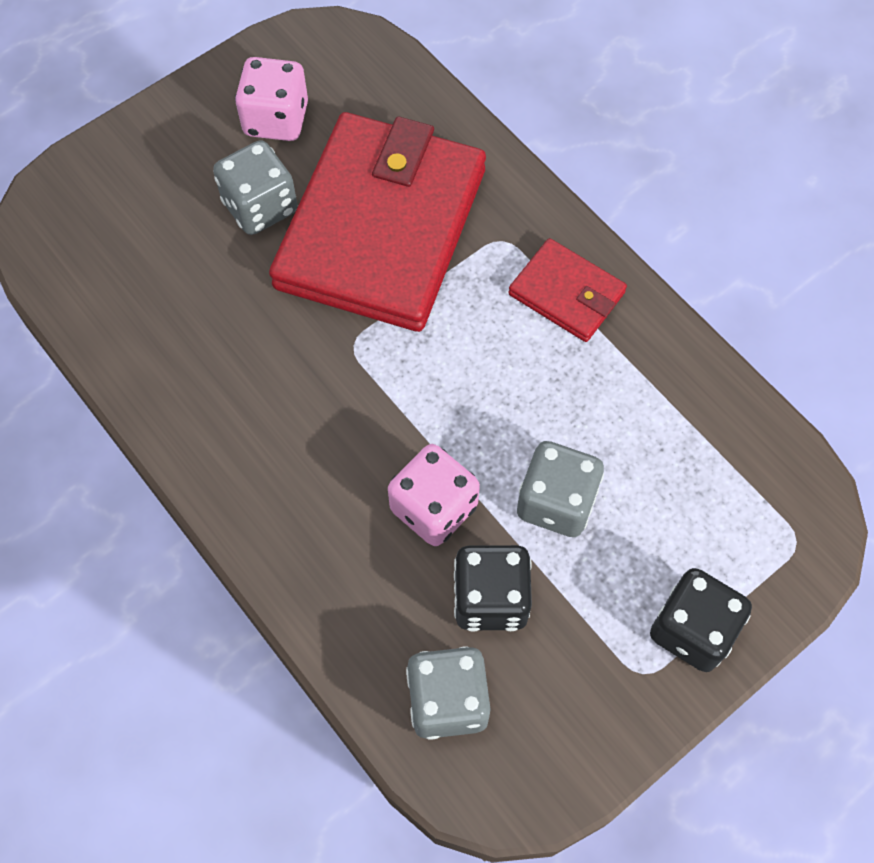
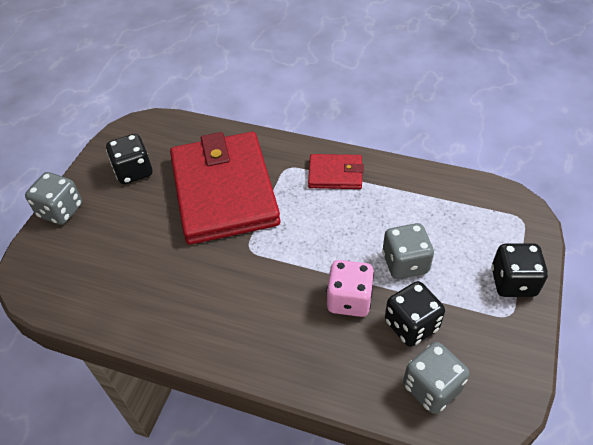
camera: 30 degrees left, 15 degrees down
grey dice [213,140,297,235] -> grey dice moved to [25,172,82,225]
pink dice [235,57,308,141] -> black dice [106,134,152,184]

